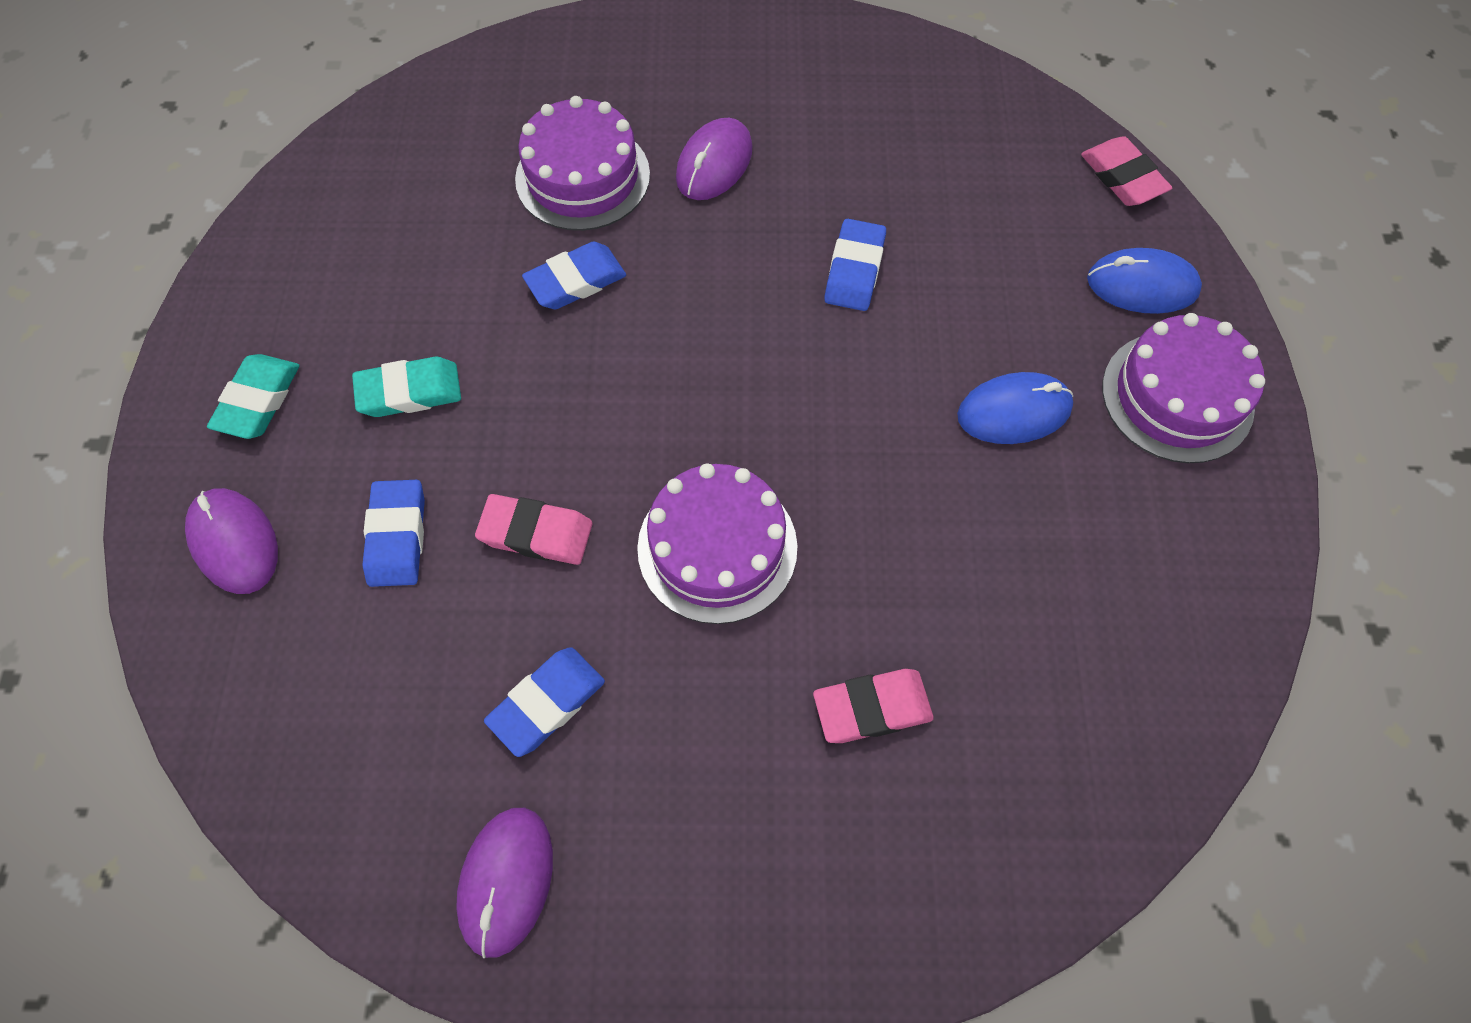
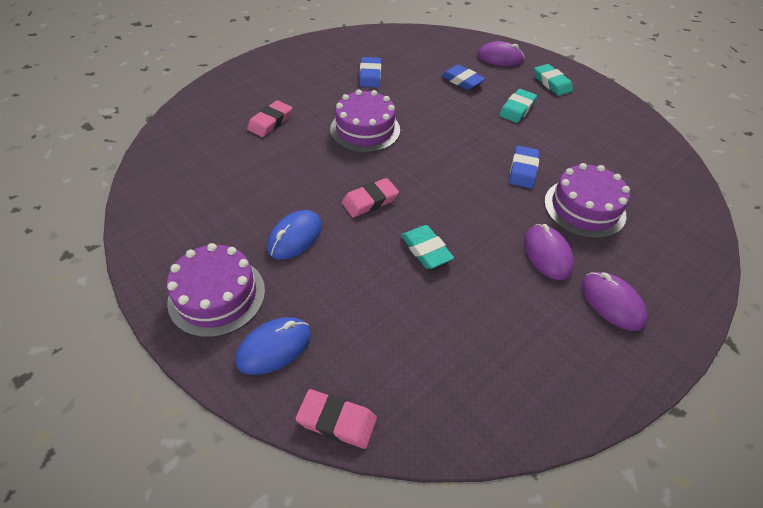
camera: 135 degrees right, 15 degrees down
purple mouse [456,808,553,958] -> purple mouse moved to [581,272,648,331]
pink eraser [475,494,593,565] -> pink eraser moved to [342,178,399,217]
blue eraser [824,219,886,311] -> turquoise eraser [401,225,454,269]

